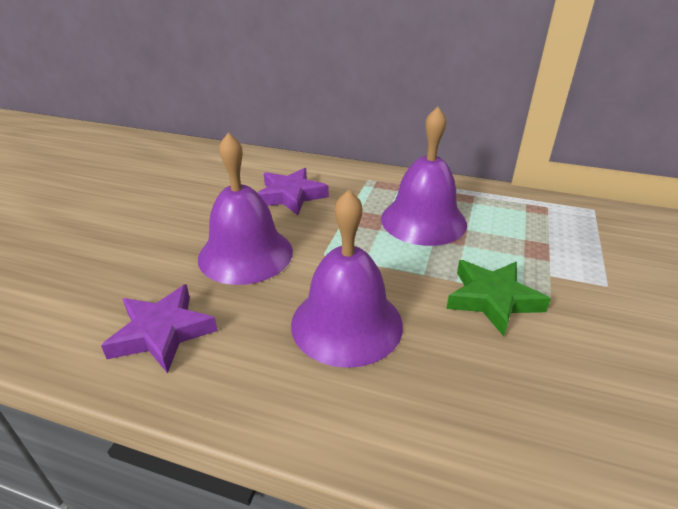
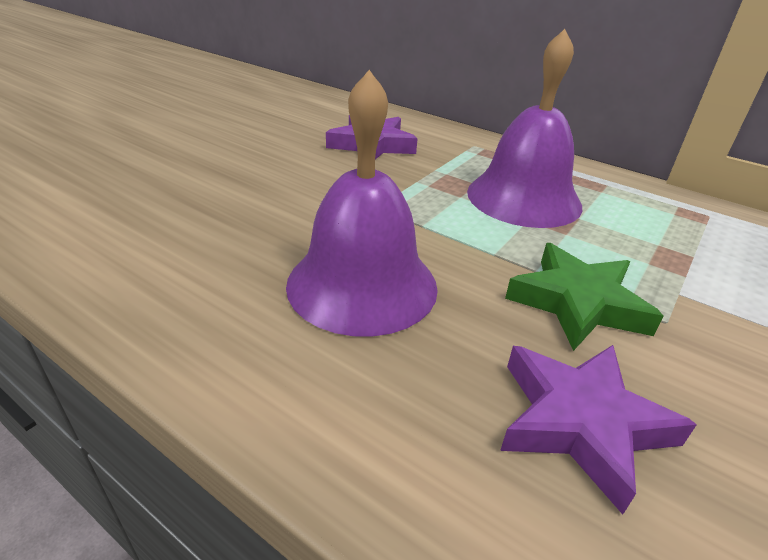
camera: 15 degrees right, 0 degrees up
purple star [101,284,218,373] -> purple star moved to [500,345,697,515]
purple bell [198,132,293,285] -> none

